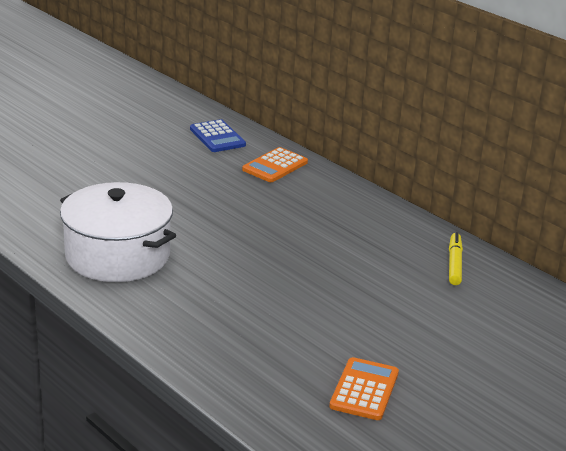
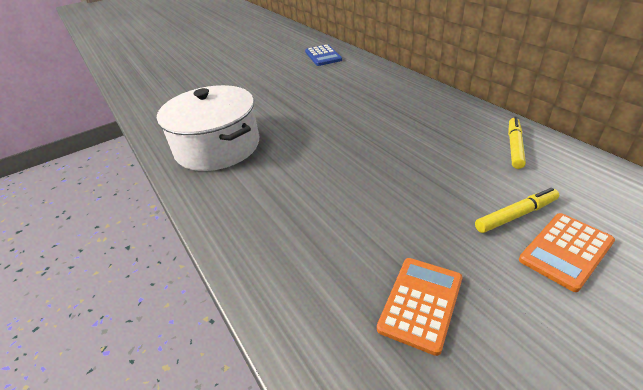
camera: 15 degrees right, 10 degrees up
orange calculator [242,147,308,182] -> orange calculator moved to [519,213,615,292]
none -> yellow marker [475,188,559,233]

